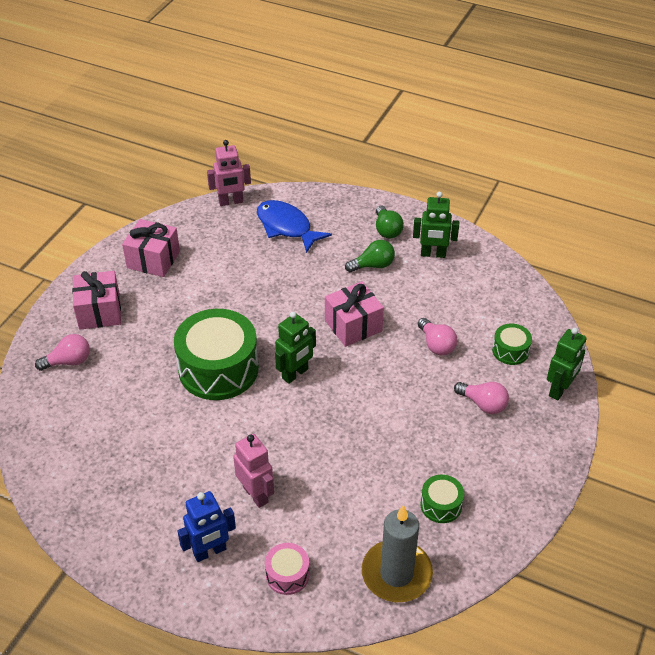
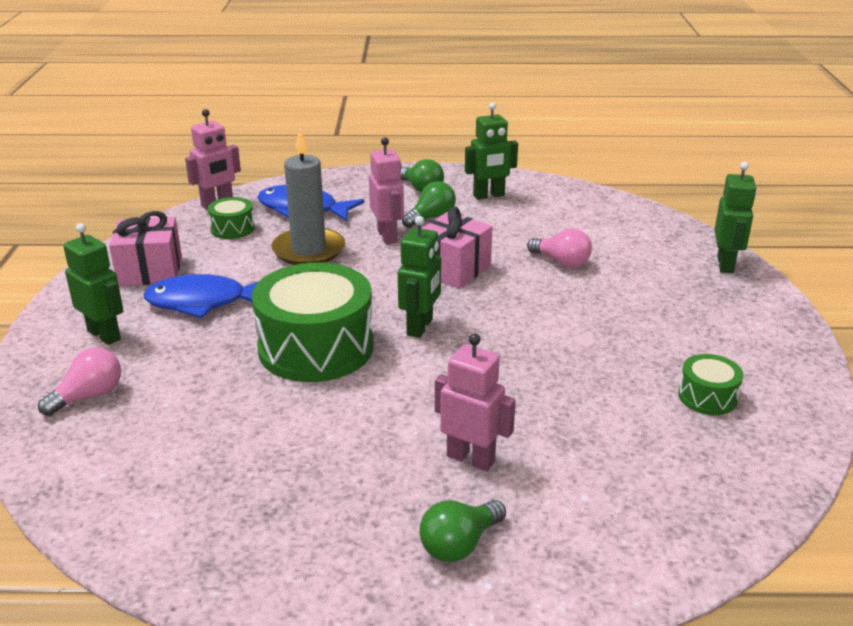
camera: 25 degrees left, 15 degrees down
pink gift [72,271,121,330] -> green robot [63,223,123,345]
blue robot [178,491,236,562] -> green light bulb [419,500,506,562]
pink drum [265,543,310,595] -> none
grey candle [362,505,433,602] -> grey candle moved to [271,129,345,265]
pink light bulb [454,382,509,414] -> none
green drum [492,324,532,365] -> green drum moved to [208,197,255,239]
none -> blue fish [144,274,259,318]
none -> pink robot [369,137,404,244]

